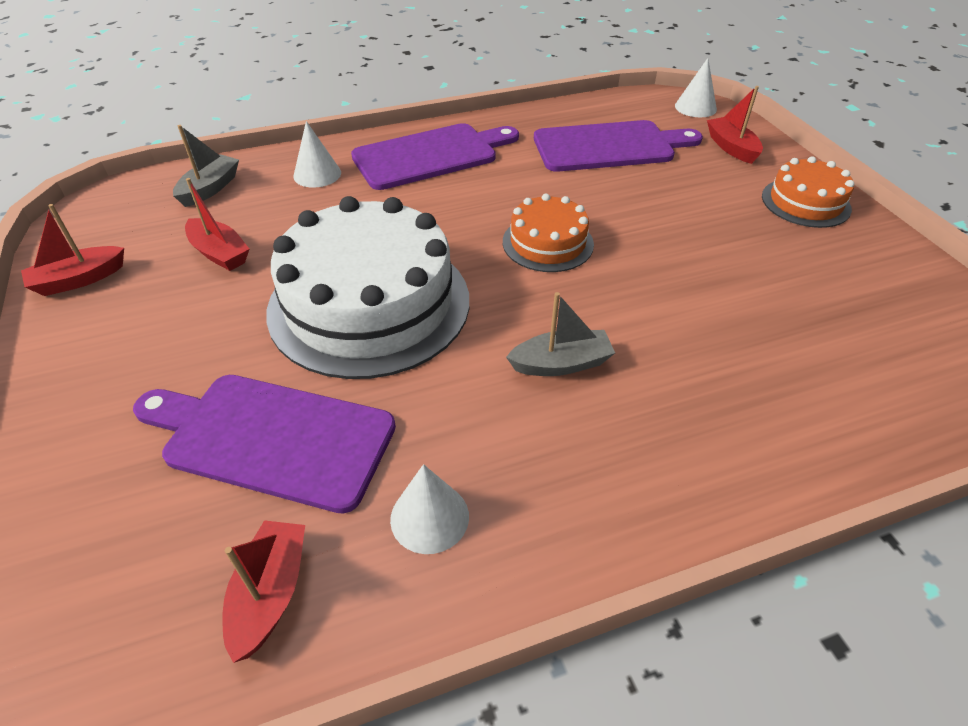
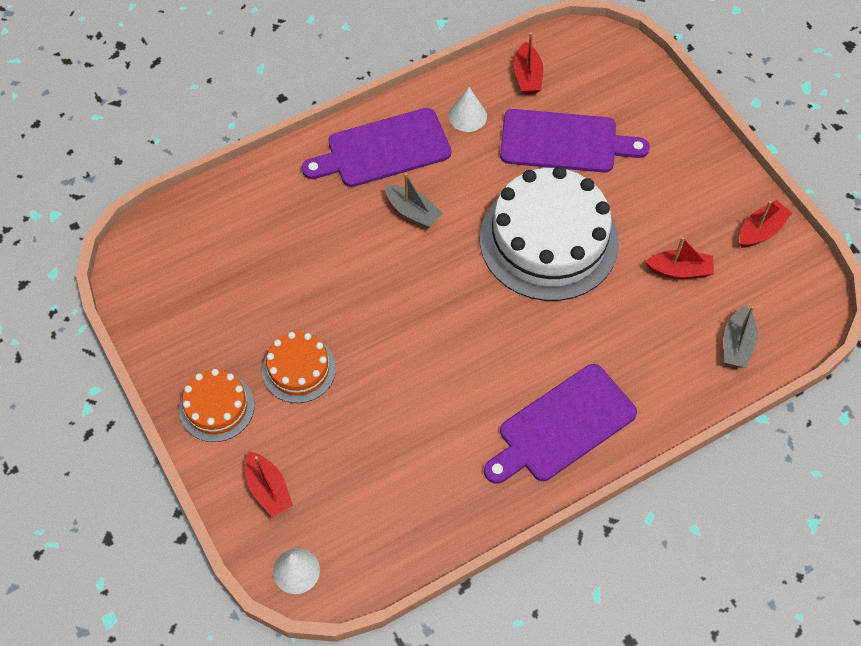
camera: 170 degrees right, 15 degrees up
red boat [185,178,249,271] -> red boat turned 150 degrees clockwise [645,237,714,279]
white cone [294,121,341,188] -> none
orange cake [503,194,594,272] -> orange cake moved to [262,332,336,403]
grey boat [506,292,615,376] -> grey boat turned 120 degrees counterclockwise [385,173,443,229]
purple cutting board [534,120,703,172] -> purple cutting board moved to [302,108,451,187]

